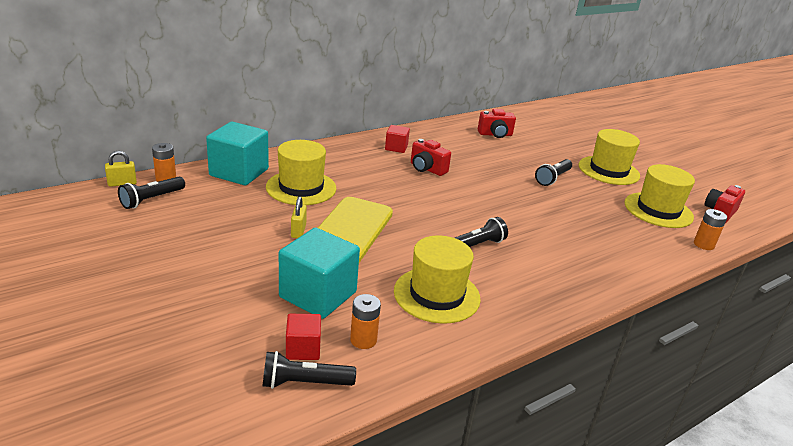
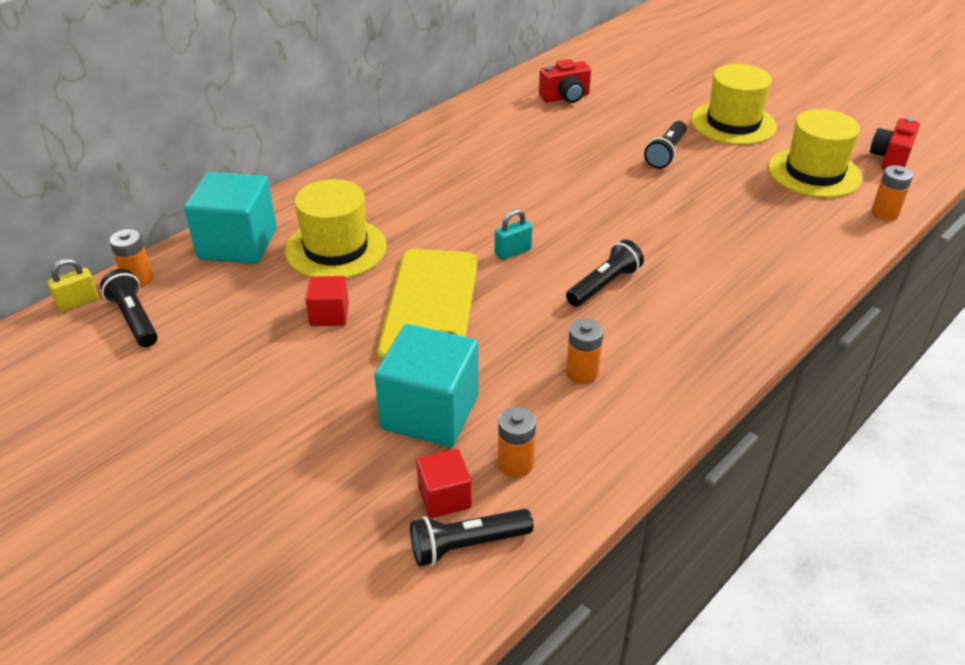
camera: 10 degrees left, 10 degrees up
black flashlight [118,177,185,209] -> black flashlight turned 120 degrees clockwise [100,269,158,347]
yellow padlock [291,196,307,238] -> none
red cube [385,125,410,153] -> red cube moved to [305,276,349,326]
yellow hat [394,236,481,324] -> orange battery [566,319,603,384]
red camera [411,139,451,176] -> none
none -> turquoise padlock [495,209,533,260]

